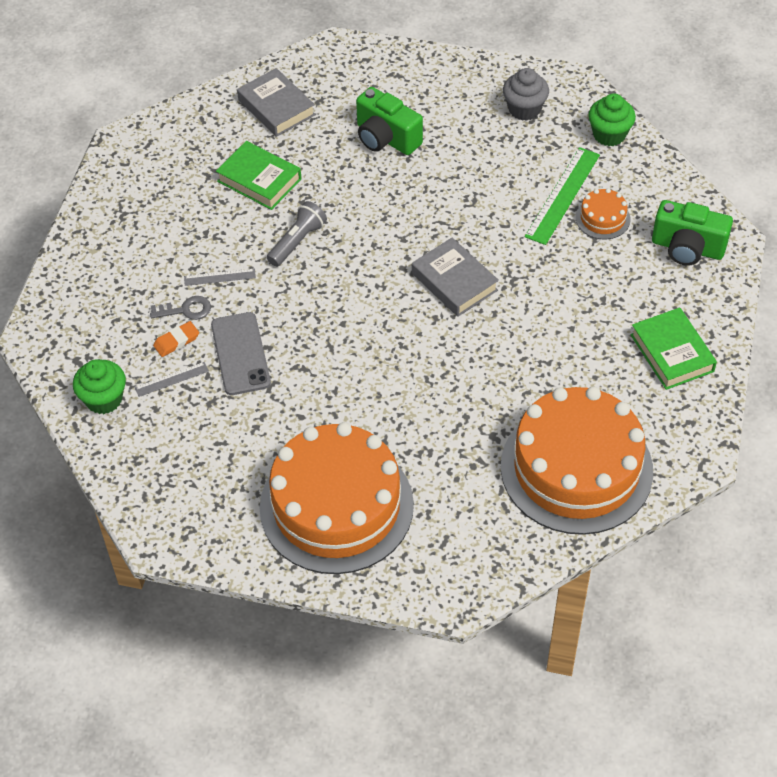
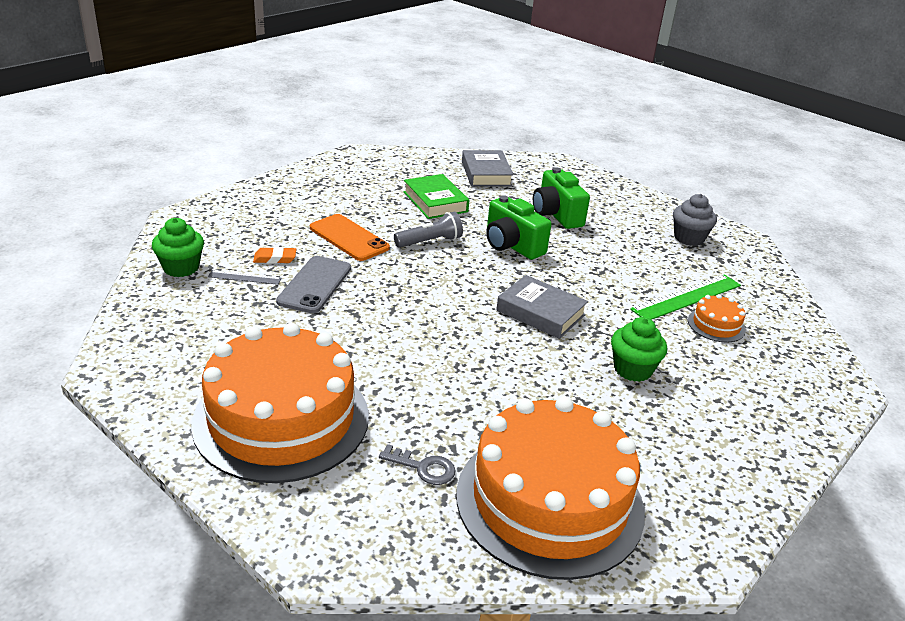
camera: 25 degrees right, 20 degrees down
grey key [150,296,211,320] -> grey key moved to [379,444,456,485]
grey ruler [184,268,256,286] -> orange phone [310,214,390,261]
grey book [412,238,499,317] -> grey book turned 45 degrees counterclockwise [496,275,588,339]
green cupcake [588,93,636,146] -> green cupcake moved to [611,317,667,382]
green book [630,307,717,390] -> none
green camera [652,200,733,265] -> green camera moved to [486,195,551,260]

